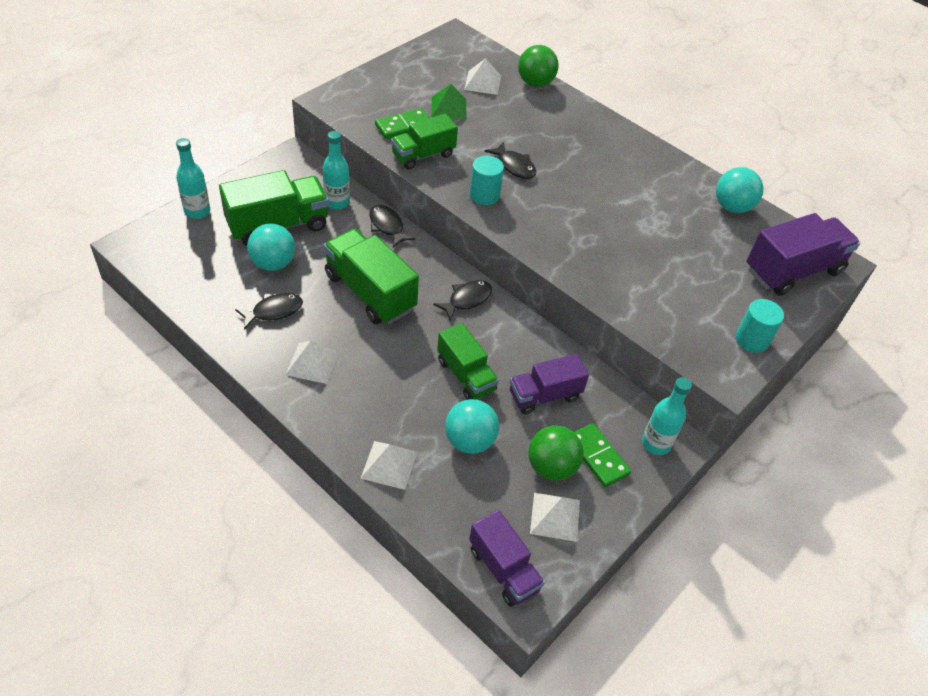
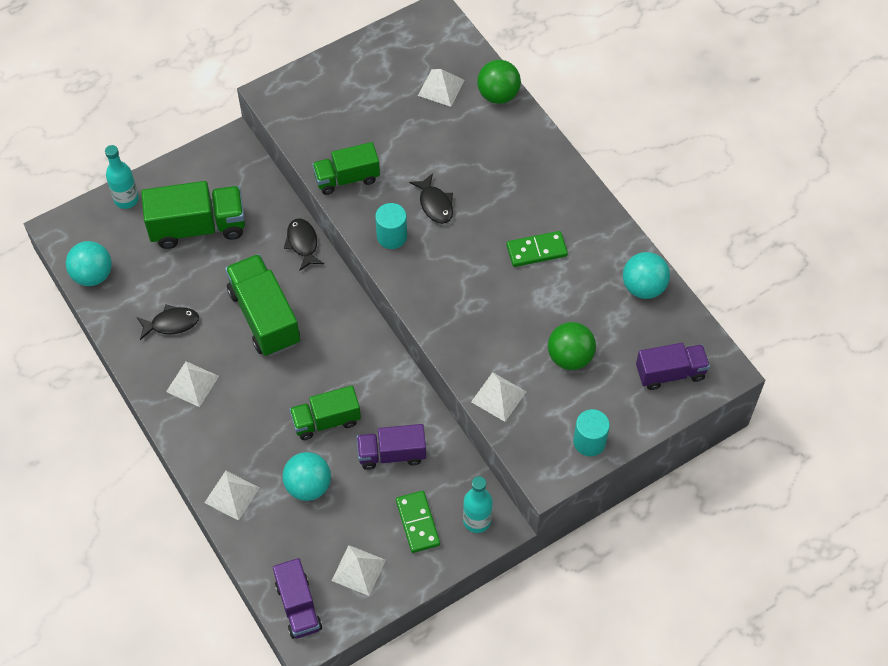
camera: 20 degrees right, 10 degrees up
turquoise ball [247,223,295,271] -> turquoise ball moved to [66,241,112,286]
turquoise bottle [323,131,350,210] -> none
green domino [375,108,429,139] -> green domino moved to [506,231,568,267]
green pyramid [432,84,467,120] -> none
black fish [433,280,492,322] -> none
green truck [437,323,499,400] -> green truck turned 90 degrees clockwise [289,386,361,440]
green ball [528,425,584,481] -> green ball moved to [548,322,596,370]
purple truck [747,213,860,296] -> purple truck [636,343,710,390], size x0.65
none -> white pyramid [471,372,526,422]

